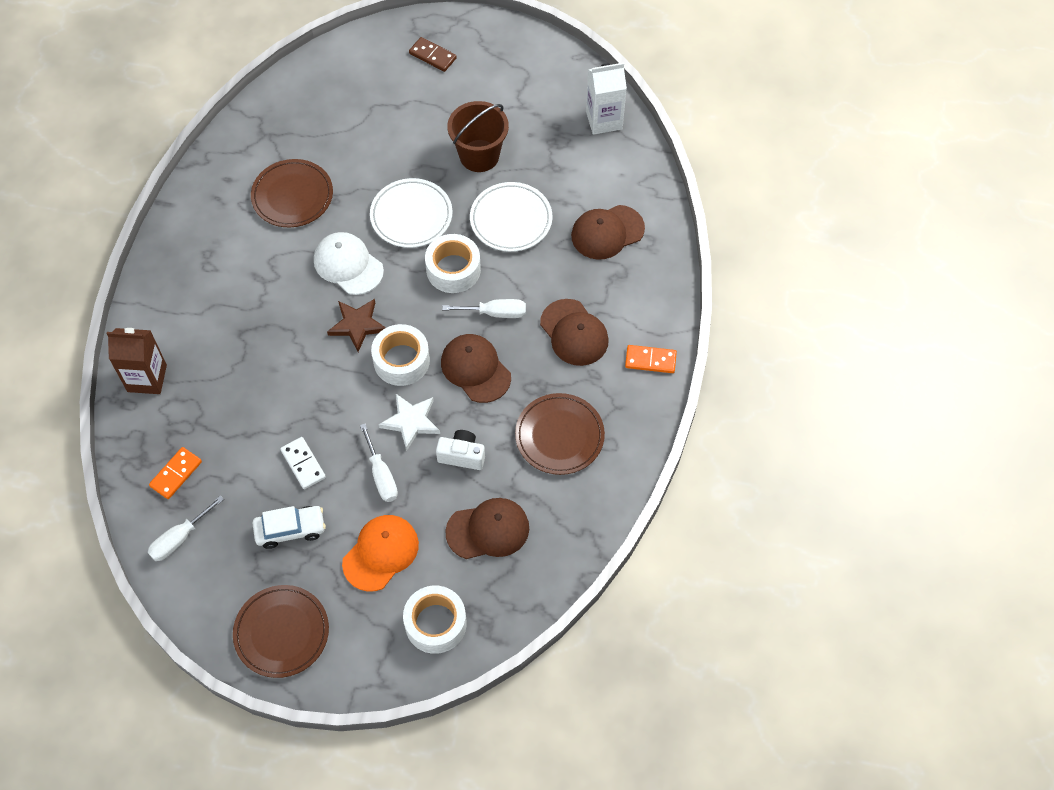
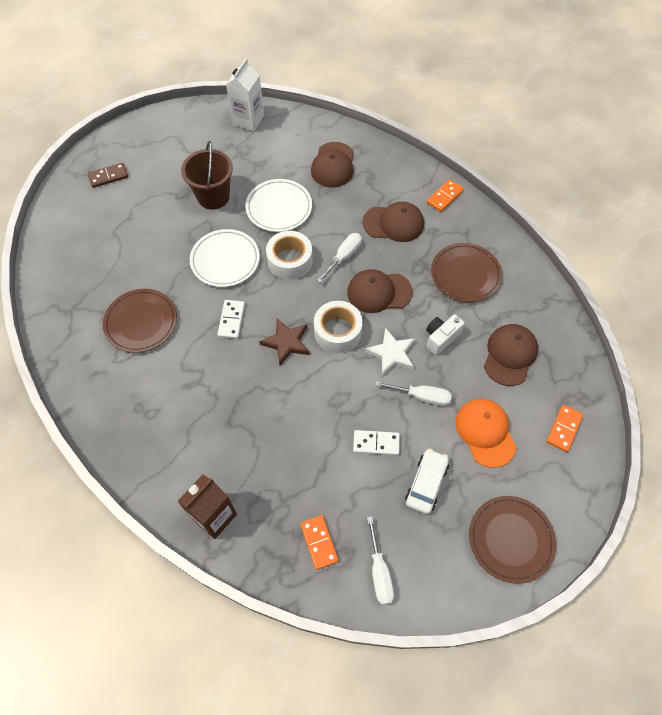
camera: 55 degrees left, 0 degrees up
white cap [314,232,384,295] -> white domino [217,300,245,339]
white tape [403,586,467,654] -> orange domino [546,405,584,452]

